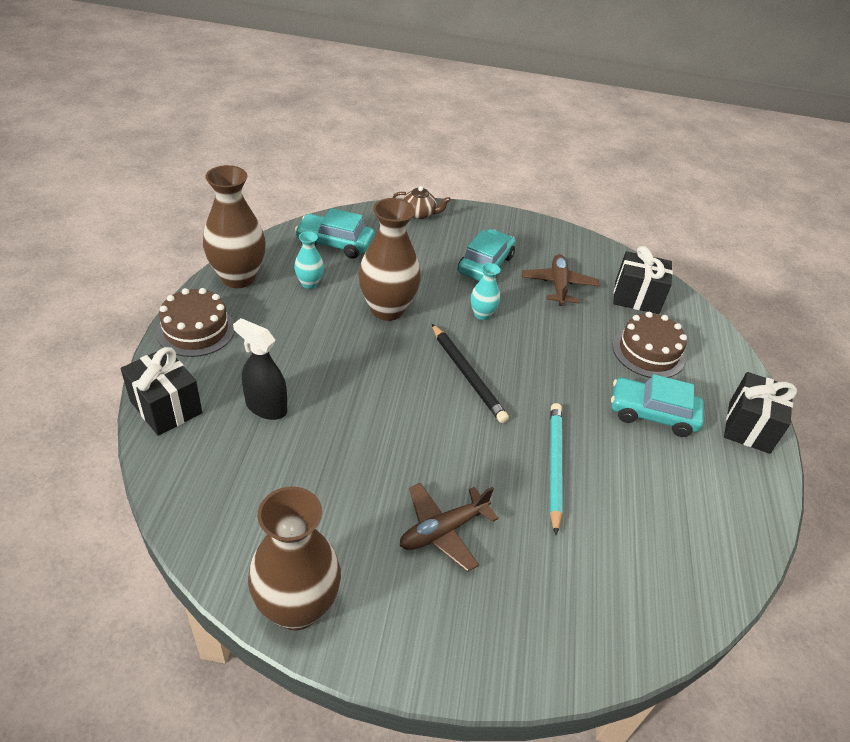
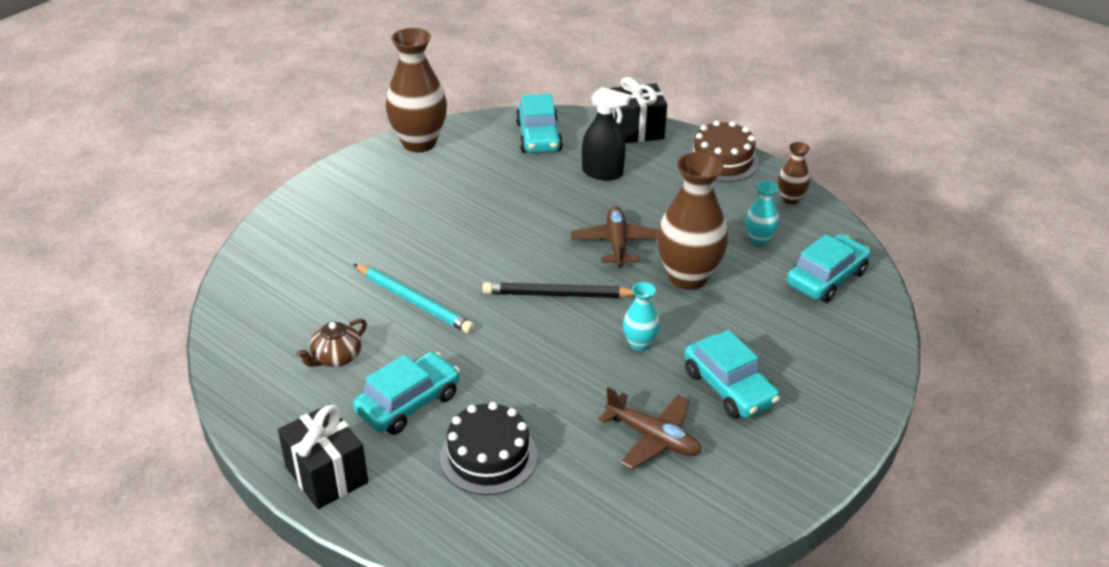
camera: 125 degrees right, 5 degrees down
brown vase [203,165,266,288] -> brown vase [778,142,810,204], size x0.49
black spray bottle [233,318,287,420] -> black spray bottle turned 45 degrees clockwise [582,87,630,181]
brown teapot [392,186,451,219] -> brown teapot moved to [296,319,367,367]
brown plane [400,483,499,572] -> brown plane moved to [571,206,658,268]
black gift [613,246,673,314] -> none
brown cake [613,312,687,378] -> black cake [440,402,538,495]
none -> turquoise car [516,94,563,153]

